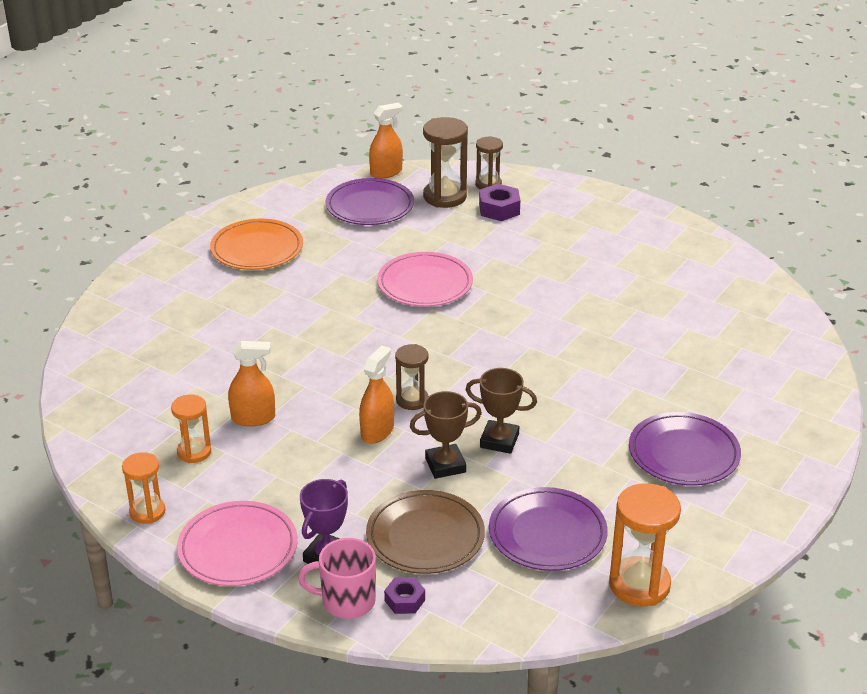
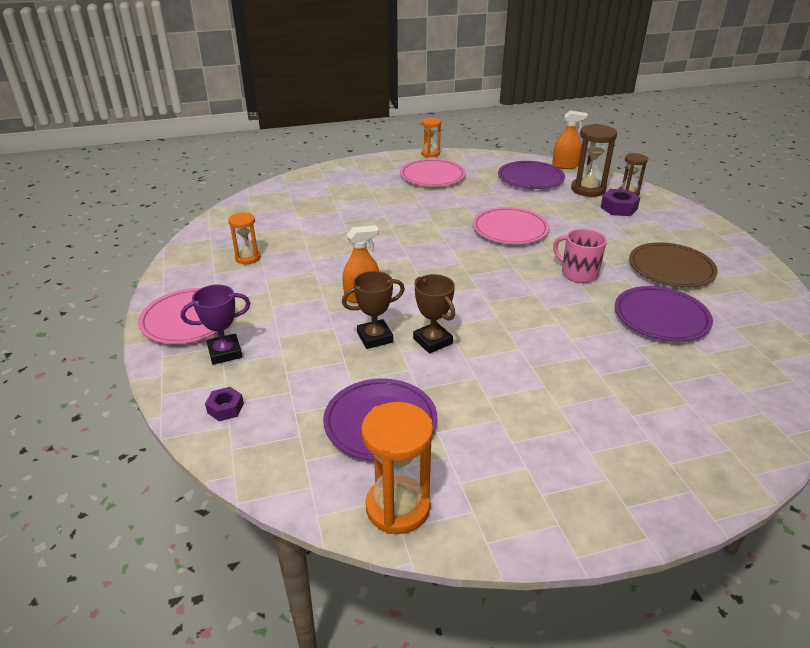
camera: 40 degrees right, 0 degrees up
orange hourglass [122,452,166,524] -> orange hourglass moved to [421,118,441,158]
orange plate [210,219,303,270] -> pink plate [400,159,466,187]
orange spray bottle [228,341,275,427] -> none
pink mug [298,538,376,619] -> pink mug moved to [553,229,607,283]
brown plate [366,490,485,574] -> brown plate moved to [629,242,718,287]
brown hourglass [395,344,429,410] -> none
brown trophy [410,391,482,479] -> brown trophy turned 45 degrees counterclockwise [342,271,405,349]
purple plate [629,412,741,486] -> purple plate moved to [615,286,713,342]

